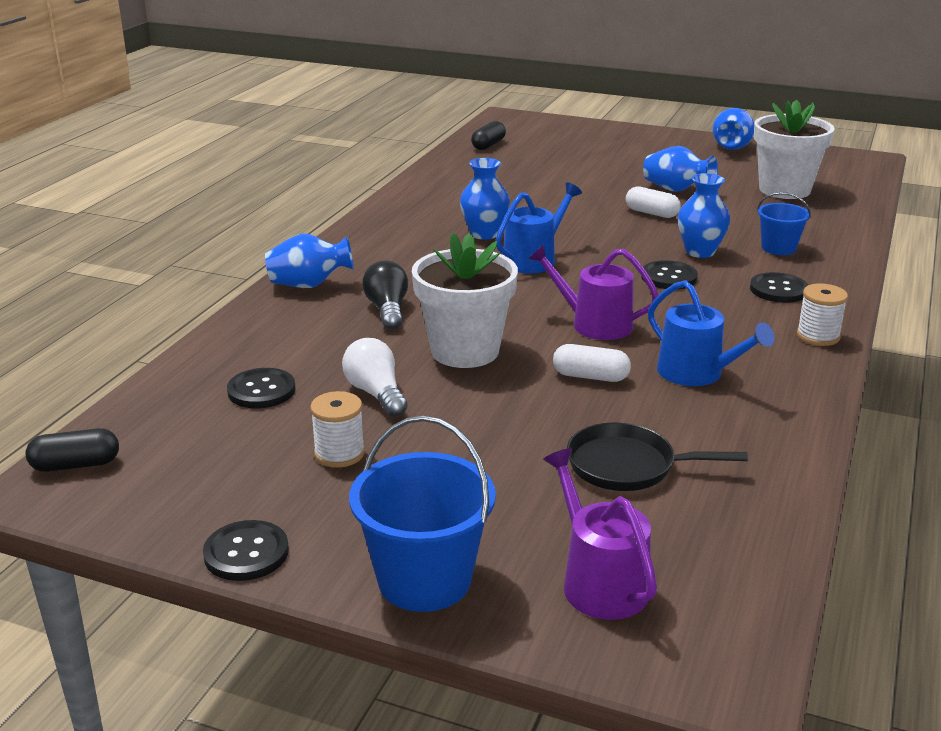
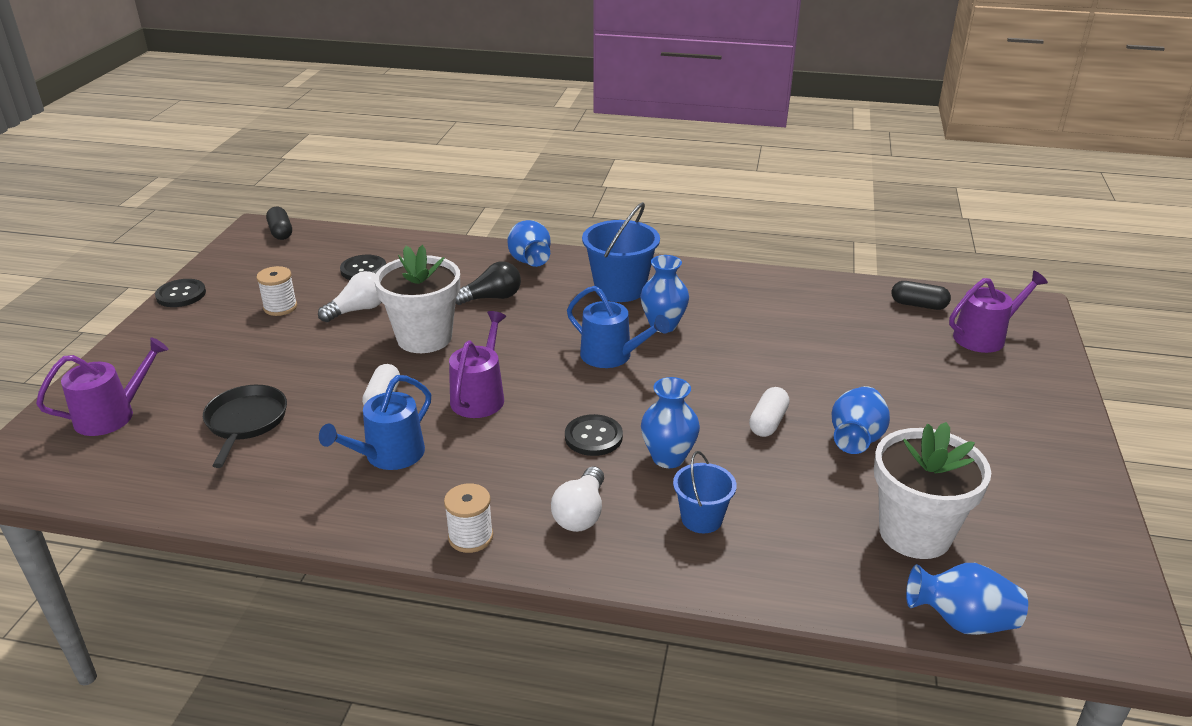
camera: 80 degrees right, 5 degrees up
blue bucket [349,416,496,612] -> blue bucket moved to [582,202,660,302]
blue vase [713,108,754,150] -> blue vase moved to [906,563,1028,635]
black button [750,272,808,303] -> white light bulb [551,467,604,532]
none -> purple watering can [949,271,1048,353]

